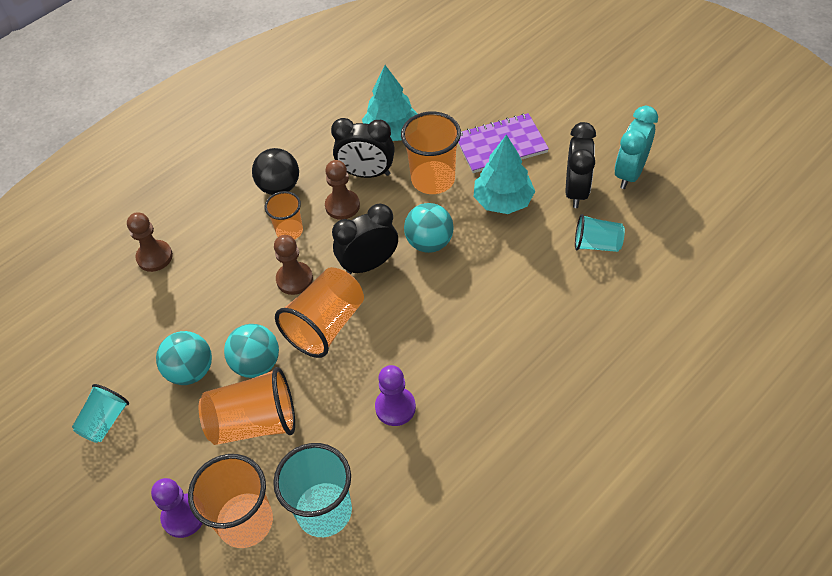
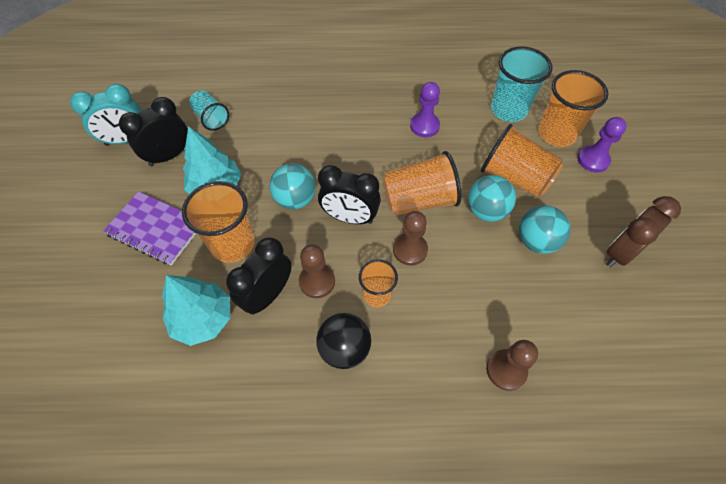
camera: 140 degrees left, 5 degrees up
turquoise cup [72,384,129,443] -> brown clock [606,196,681,267]
black clock [331,118,395,178] -> black clock turned 105 degrees counterclockwise [226,237,292,315]

